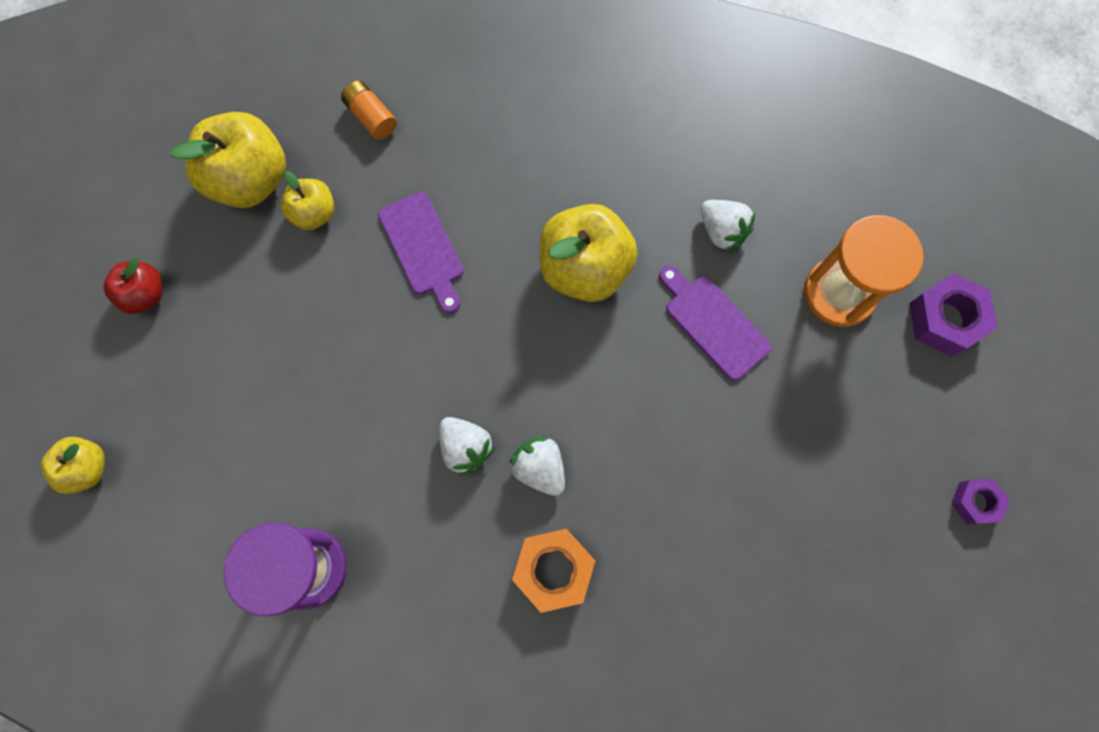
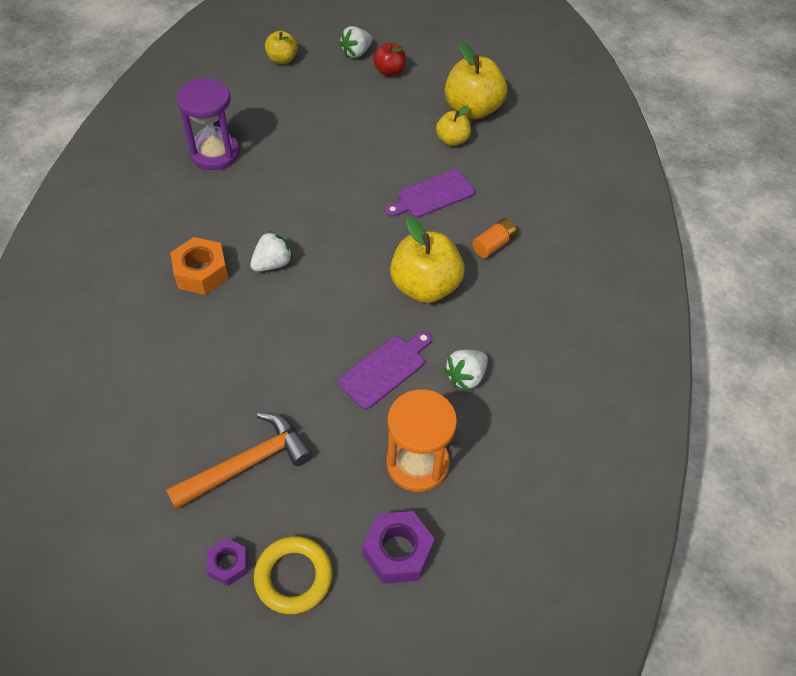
camera: 85 degrees right, 20 degrees down
orange battery [341,80,397,140] -> orange battery moved to [472,218,517,258]
white strawberry [439,417,495,476] -> white strawberry moved to [339,26,372,58]
none -> orange hammer [166,412,313,509]
none -> yellow ring [254,536,333,614]

